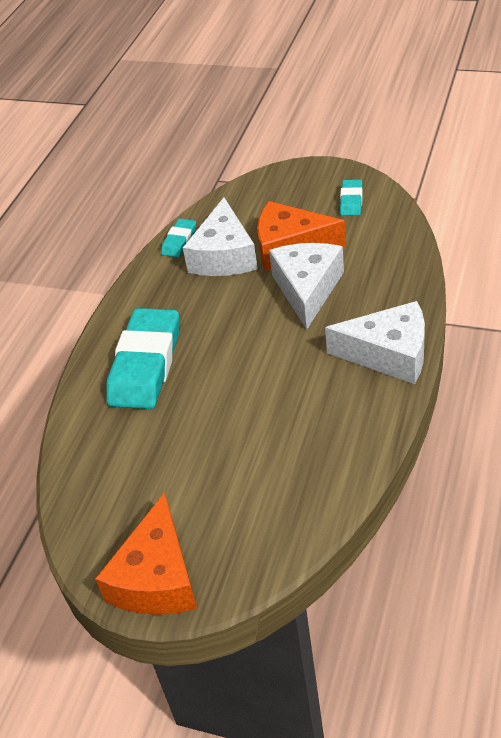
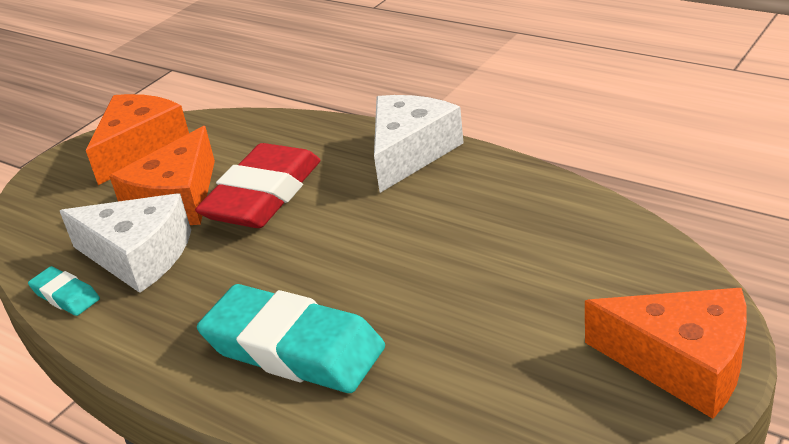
camera: 75 degrees left, 10 degrees down
white cheese [269,243,344,330] -> red eraser [195,143,321,228]
turquoise eraser [340,180,363,216] -> orange cheese [86,94,189,185]

